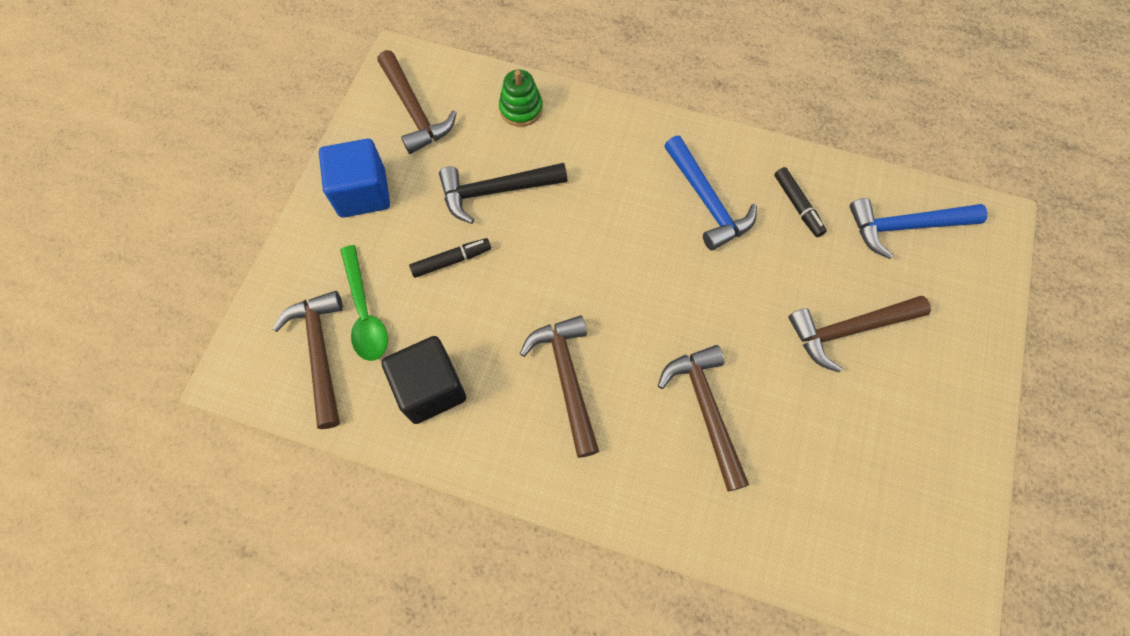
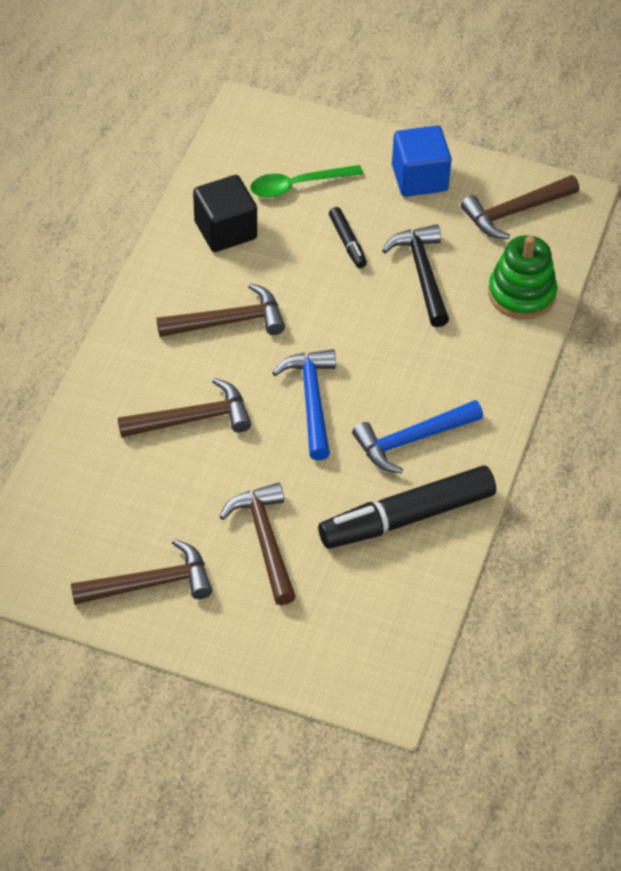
camera: 90 degrees right, 15 degrees down
brown hammer [273,291,343,429] -> brown hammer moved to [71,539,213,605]
green stacking toy [499,70,543,127] -> green stacking toy [488,235,557,320], size x1.51
black marker [774,167,827,237] -> black marker [318,465,496,549], size x2.19
blue hammer [850,198,988,259] -> blue hammer moved to [272,349,336,460]

